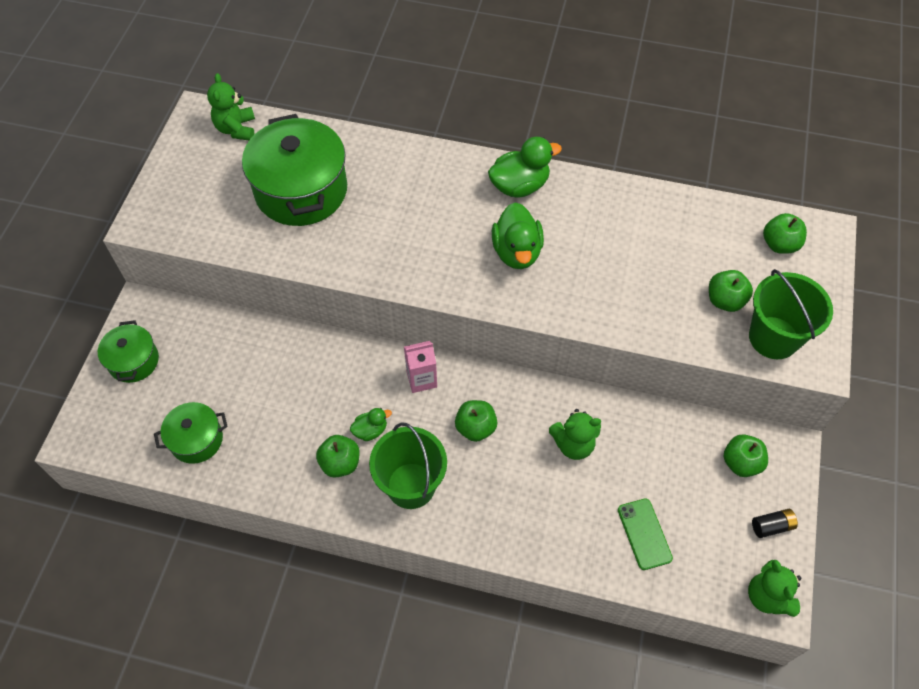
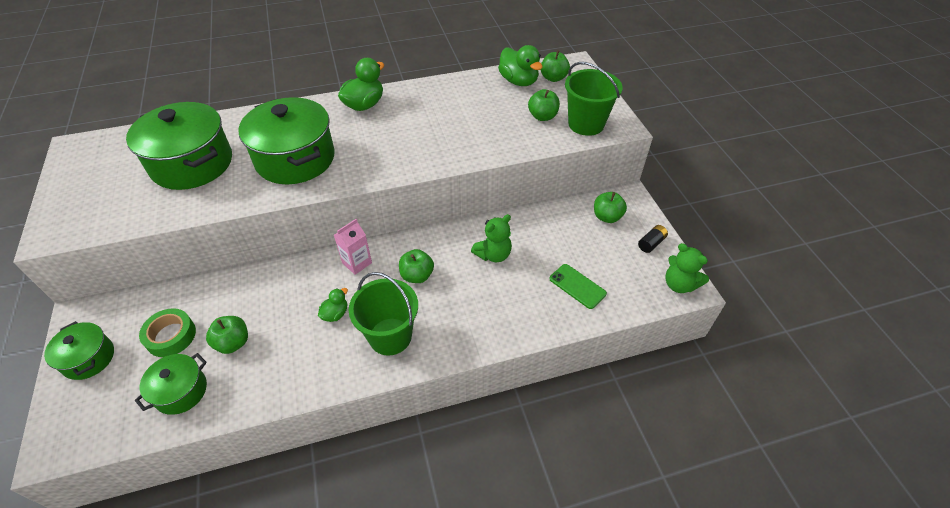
camera: 30 degrees left, 10 degrees down
green teddy bear [207,73,255,140] -> none
green apple [316,435,359,478] -> green apple moved to [206,316,248,354]
green duck [492,202,544,269] -> green duck moved to [498,45,543,86]
none -> green tape [139,308,196,357]
none -> green pot [238,97,335,184]

